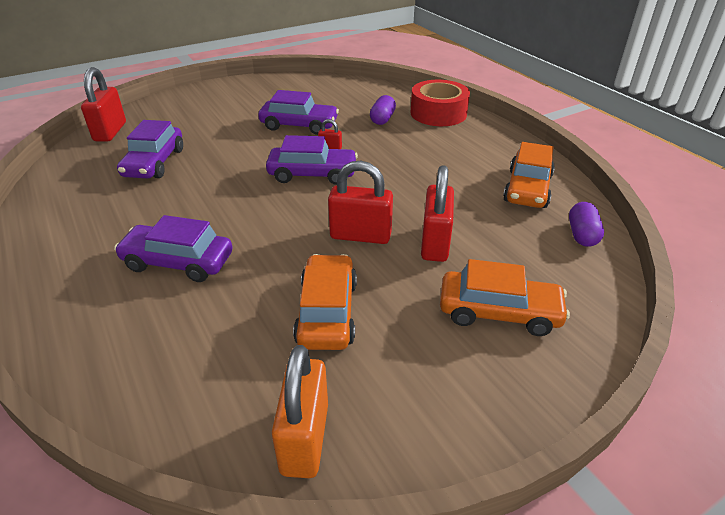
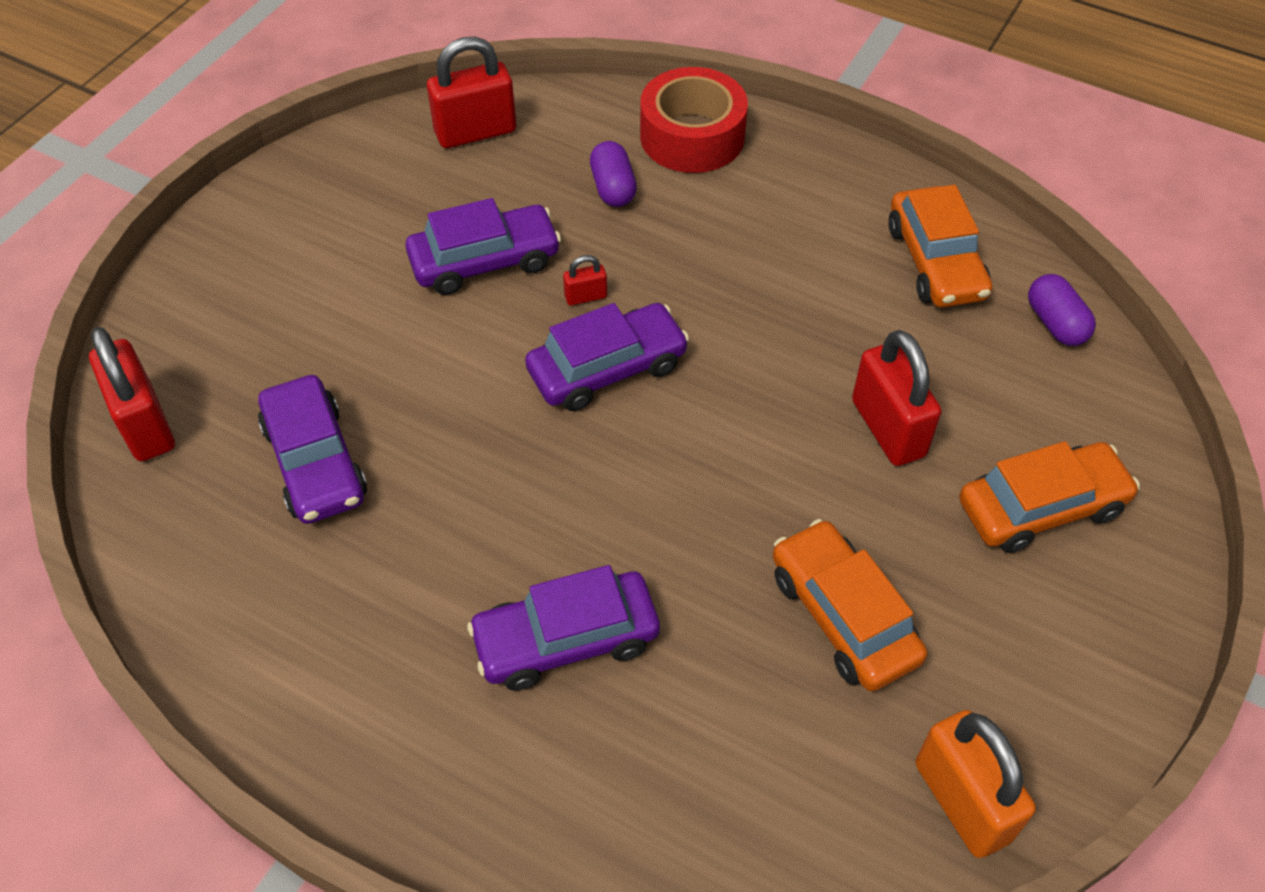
camera: 30 degrees left, 15 degrees up
red padlock [328,161,393,244] -> red padlock moved to [427,37,516,148]

